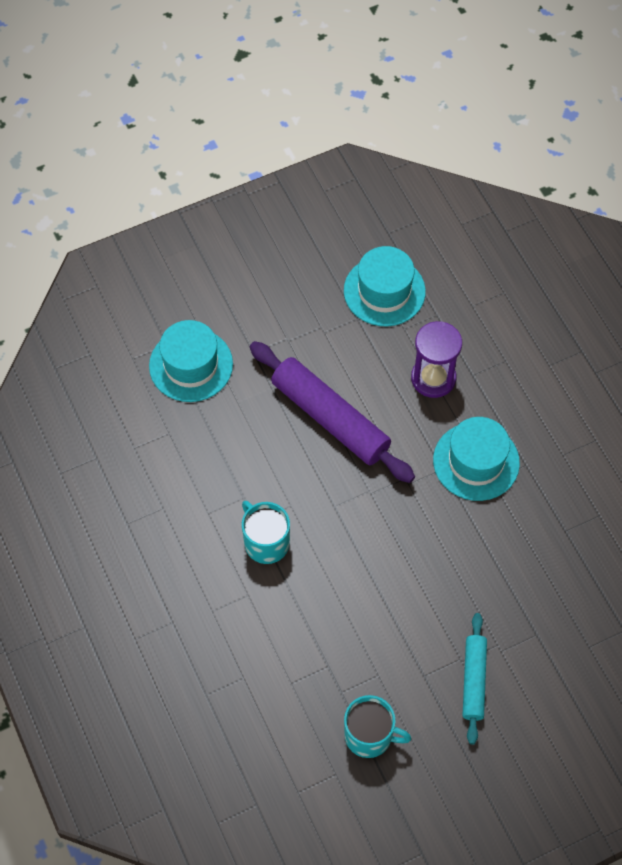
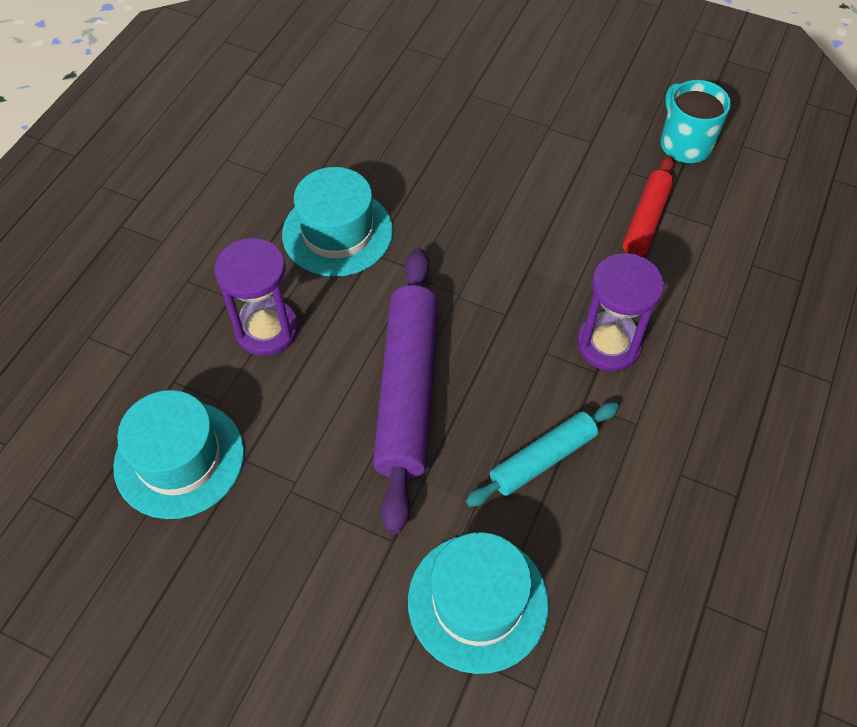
camera: 130 degrees left, 5 degrees down
turquoise mug [242,501,290,564] -> purple hourglass [577,253,664,371]
turquoise rolling pin [463,613,487,745] -> turquoise rolling pin moved to [466,402,619,507]
none -> red rolling pin [623,156,674,257]

